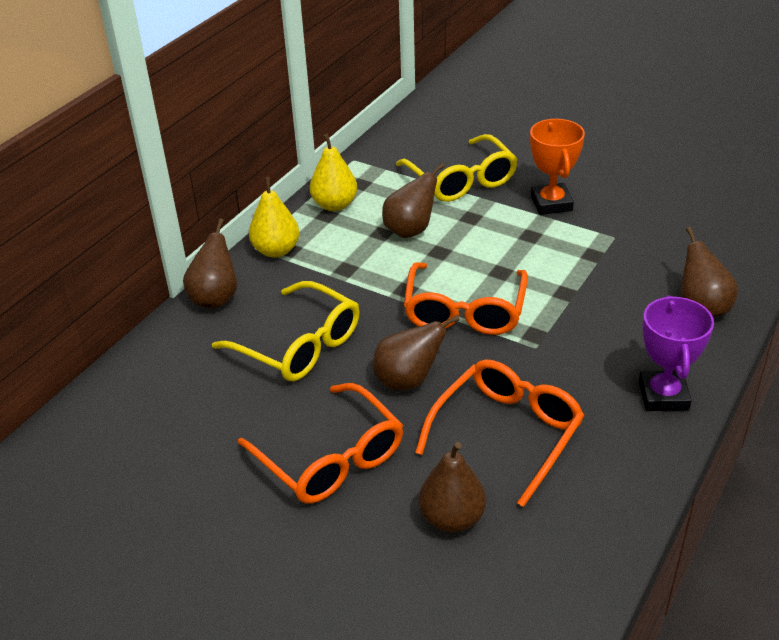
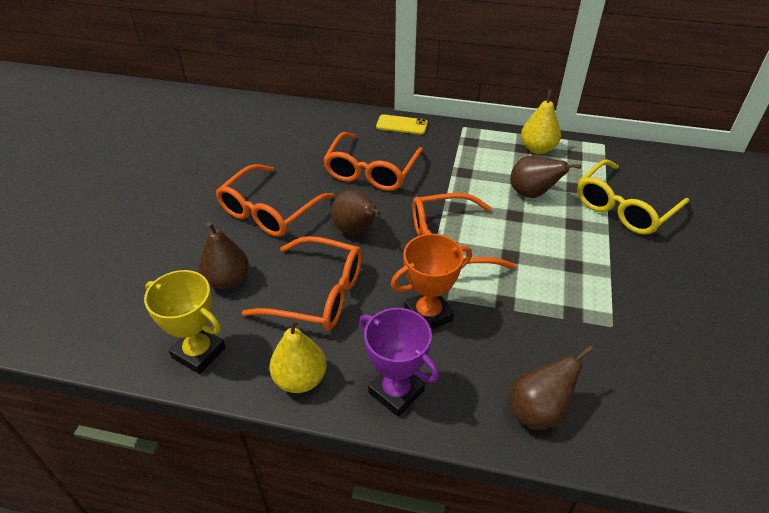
camera: 70 degrees right, 5 degrees up
brown pear [183,218,237,308] -> yellow phone [376,114,428,135]
yellow glasses [212,281,359,381] -> orange glasses [323,132,423,191]
yellow pear [249,177,300,258] -> yellow pear moved to [269,318,327,393]
orange trophy [530,119,585,215] -> orange trophy moved to [391,234,472,330]
purple trophy [639,295,714,411] -> purple trophy turned 60 degrees clockwise [359,308,439,417]
none -> yellow trophy [144,270,226,374]

